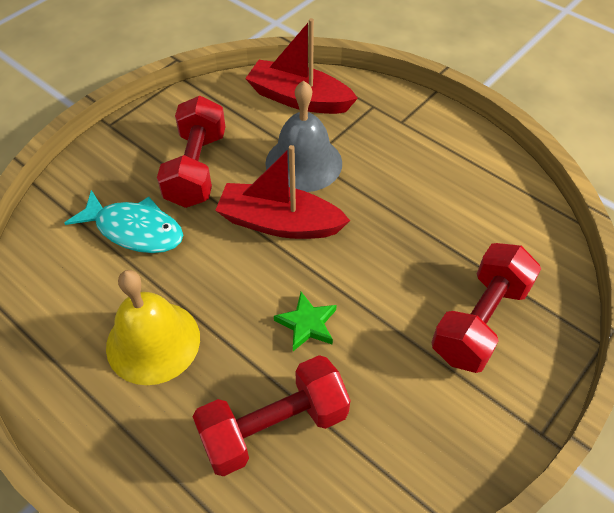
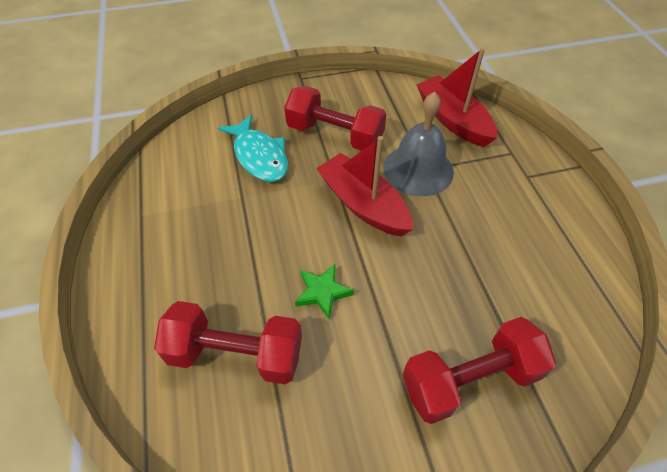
camera: 35 degrees right, 0 degrees up
yellow bell [106,270,200,385] -> none
red dumbbell [157,96,225,208] -> red dumbbell turned 75 degrees clockwise [284,86,386,151]

